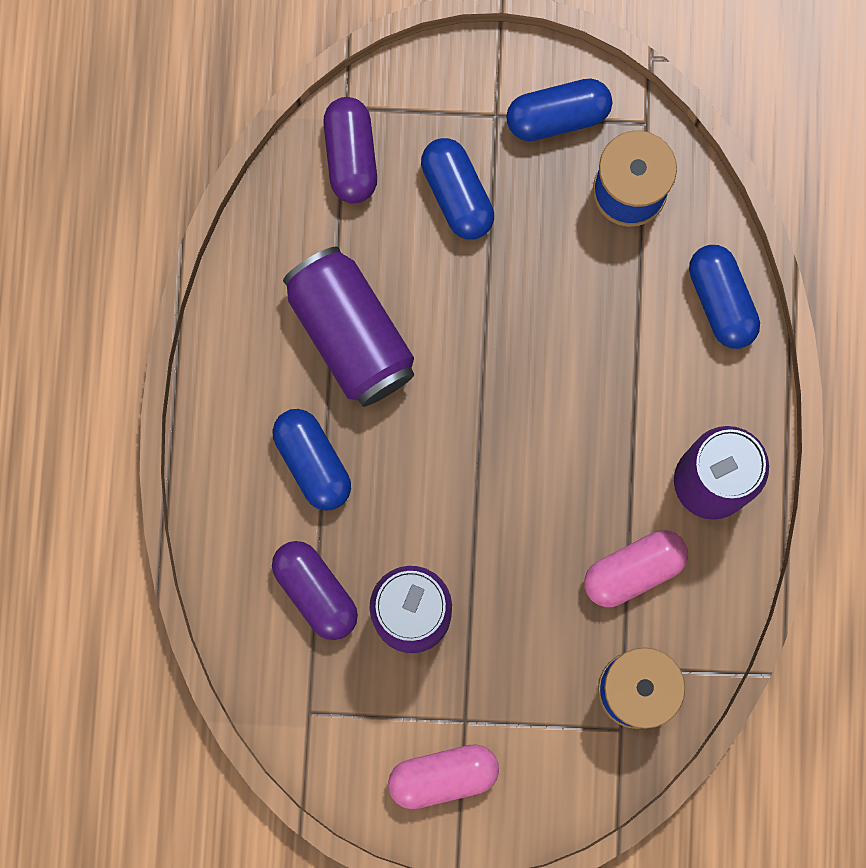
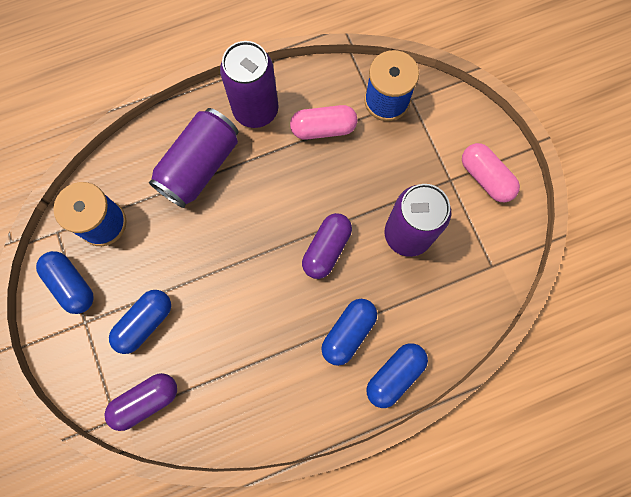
camera: 115 degrees left, 5 degrees down
purple capsule [272,541,358,640] -> purple capsule moved to [302,213,352,279]
purple can [283,247,414,407] -> purple can moved to [149,108,238,208]
pink capsule [584,530,688,607] -> pink capsule turned 45 degrees counterclockwise [290,105,357,140]
blue capsule [689,245,760,349] -> blue capsule moved to [367,343,428,408]

